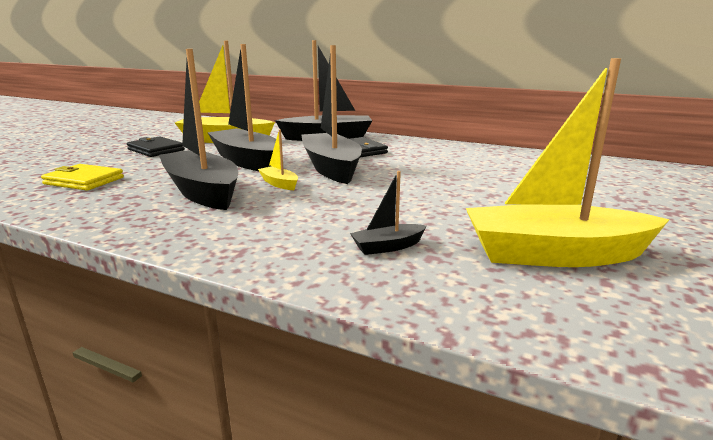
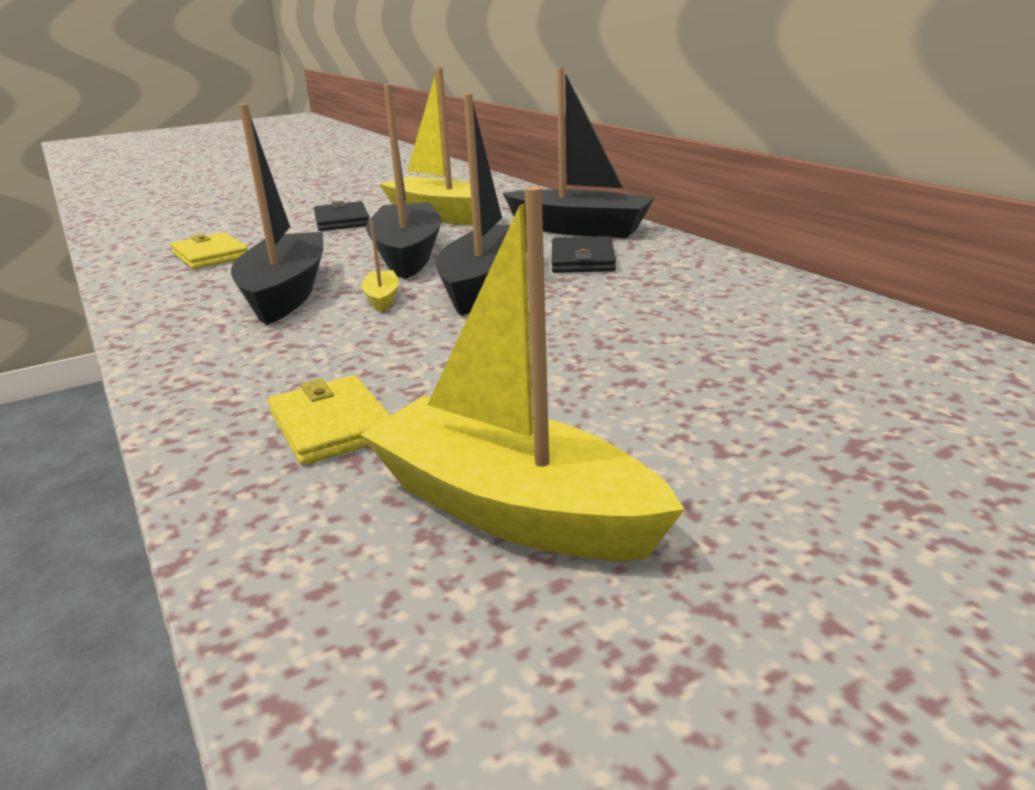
camera: 35 degrees right, 5 degrees up
black boat [350,171,427,255] -> yellow wallet [268,375,391,465]

